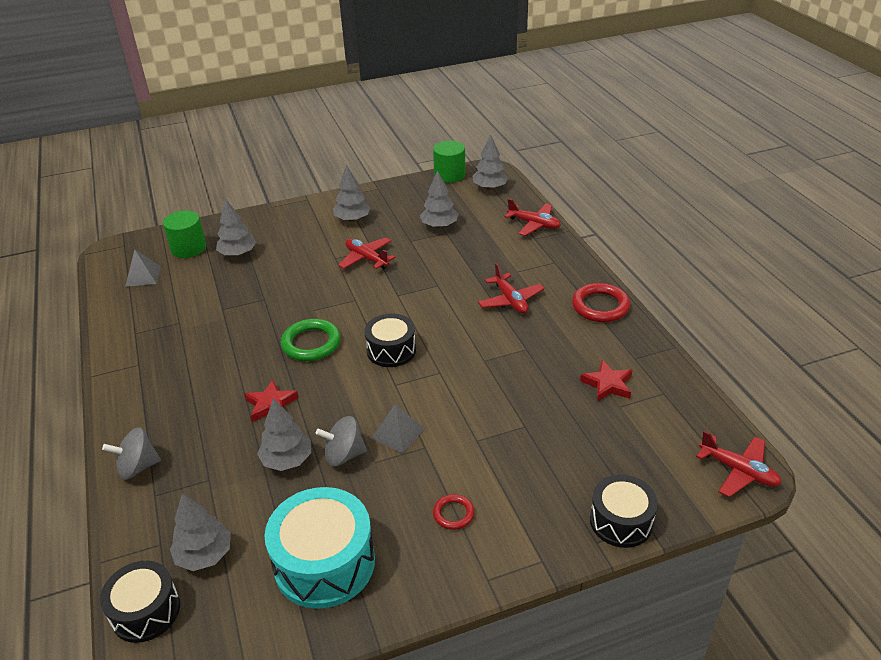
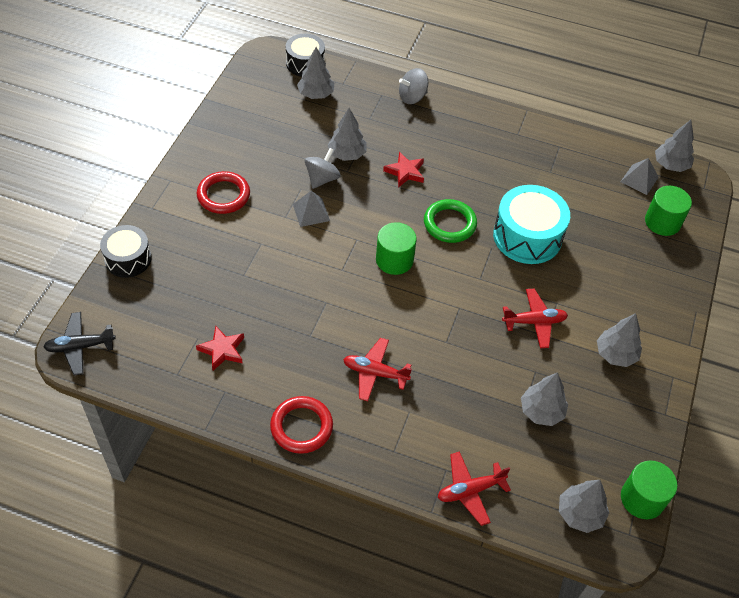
camera: 125 degrees right, 15 degrees up
grey spinning top [102,427,161,480] -> grey spinning top turned 135 degrees counterclockwise [399,68,428,104]
grey tree [216,198,256,257] -> grey tree moved to [655,120,694,172]
turquoise drum [265,487,375,609] -> turquoise drum moved to [493,185,570,264]
black drum [364,313,416,367] -> green cylinder [376,222,417,275]
red ring [433,494,475,530] -> red ring [197,171,250,214], size x1.79
red plane [696,431,781,497] -> black plane [44,312,116,376]

